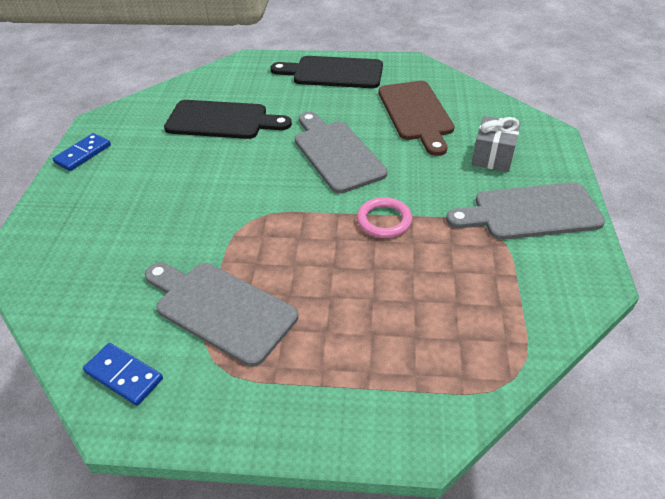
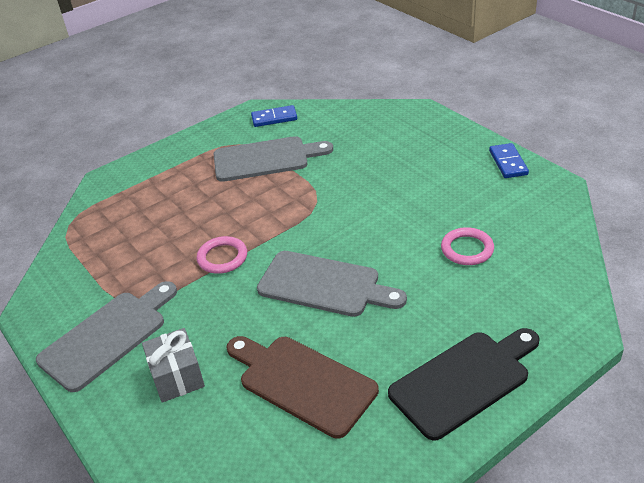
camera: 140 degrees right, 5 degrees down
black cutting board [164,100,292,139] -> pink ring [441,227,494,265]

